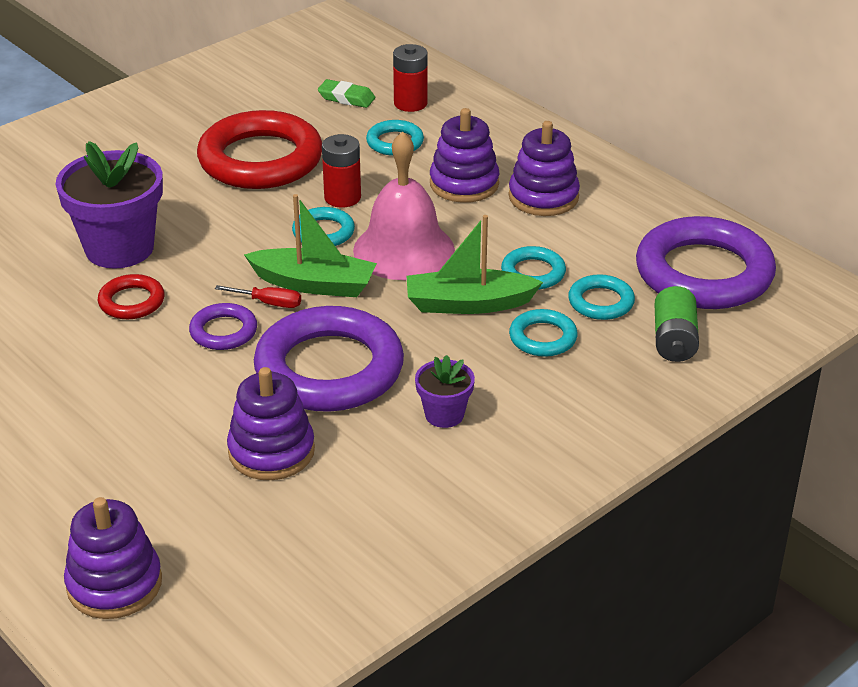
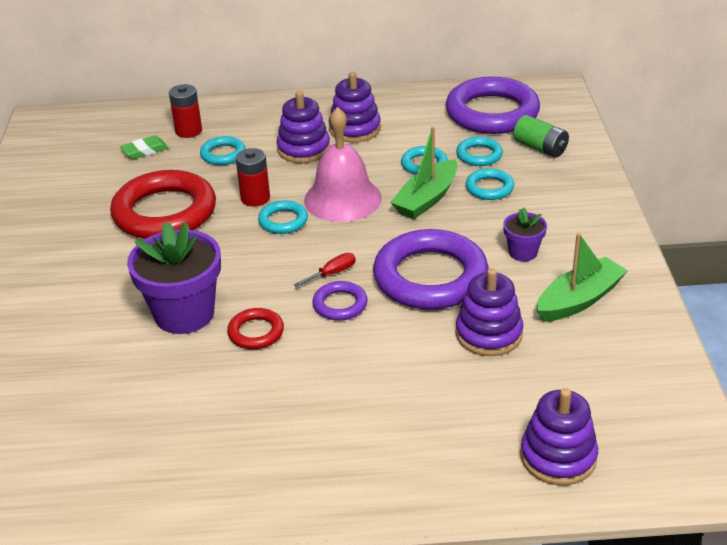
camera: 50 degrees left, 0 degrees up
green boat [244,194,377,297] -> green boat moved to [536,233,628,322]

